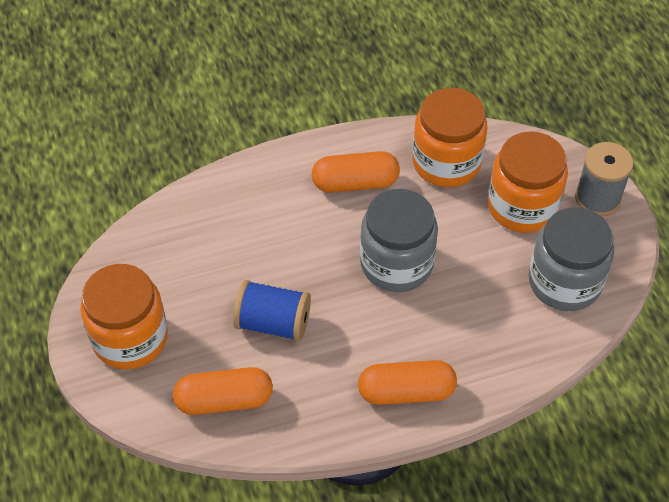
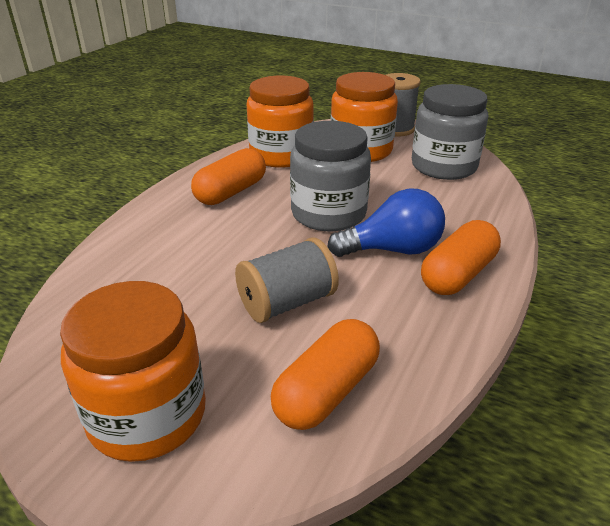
camera: 45 degrees left, 20 degrees down
blue spool [233,280,311,341] -> grey spool [235,238,339,323]
none -> blue light bulb [328,189,445,257]

